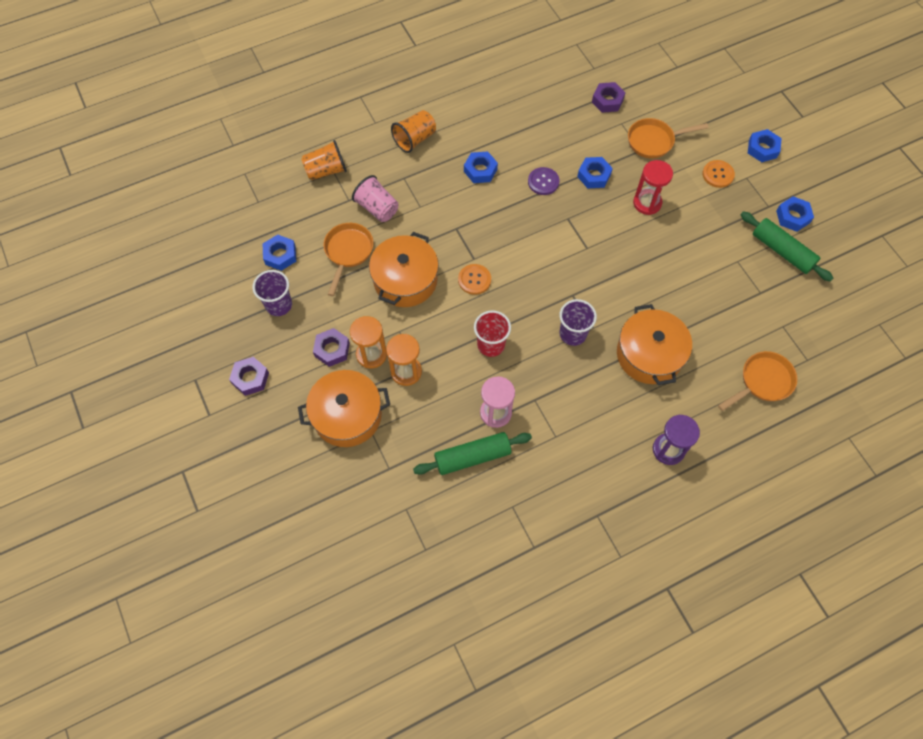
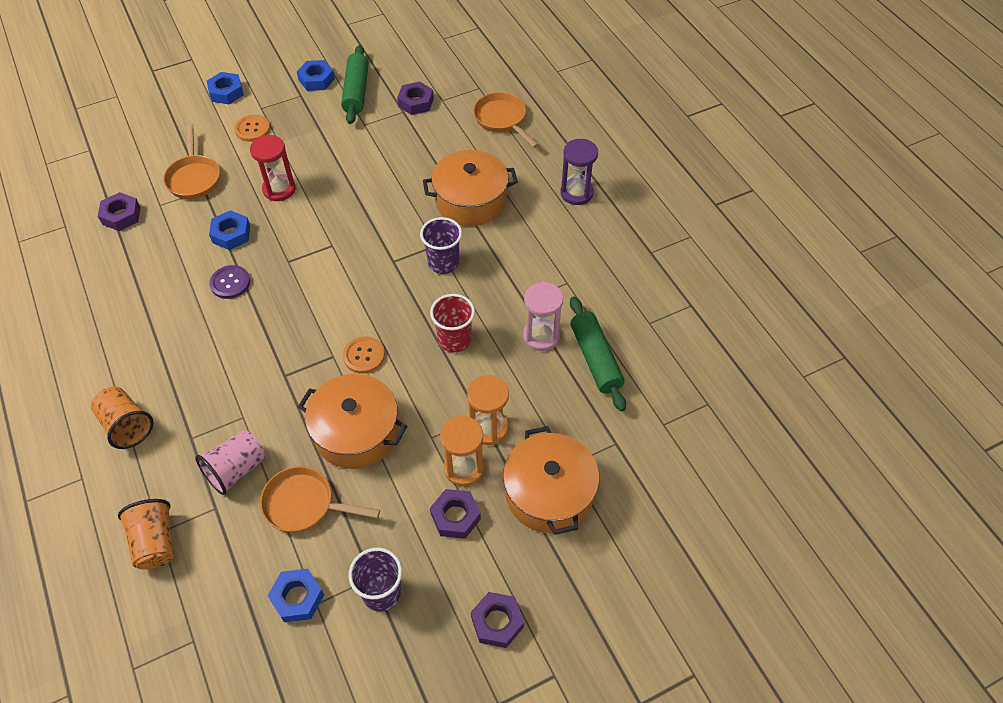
camera: 90 degrees left, 10 degrees down
blue nut [464,152,498,183] -> none
green rolling pin [741,211,833,282] -> green rolling pin turned 45 degrees counterclockwise [341,45,369,124]
none -> purple nut [397,81,434,115]

